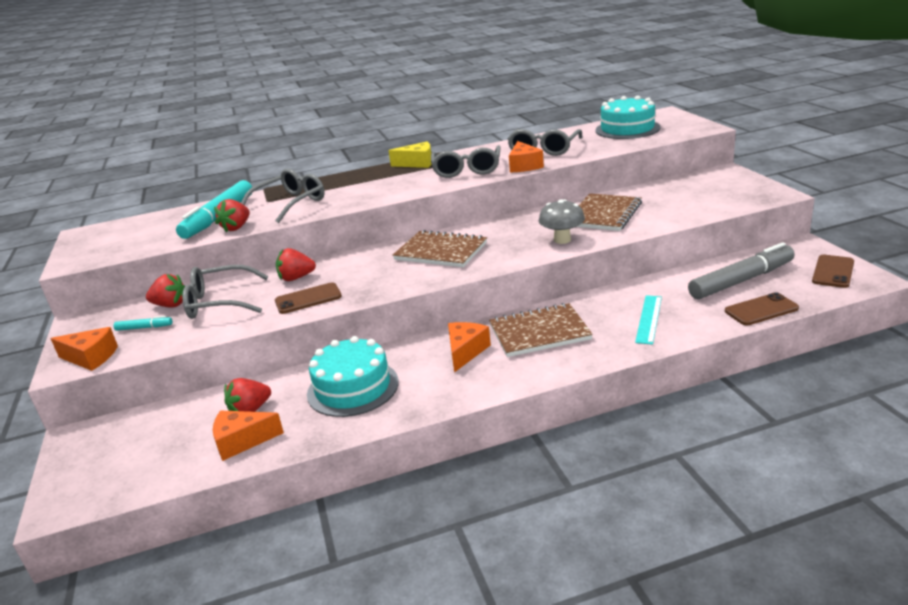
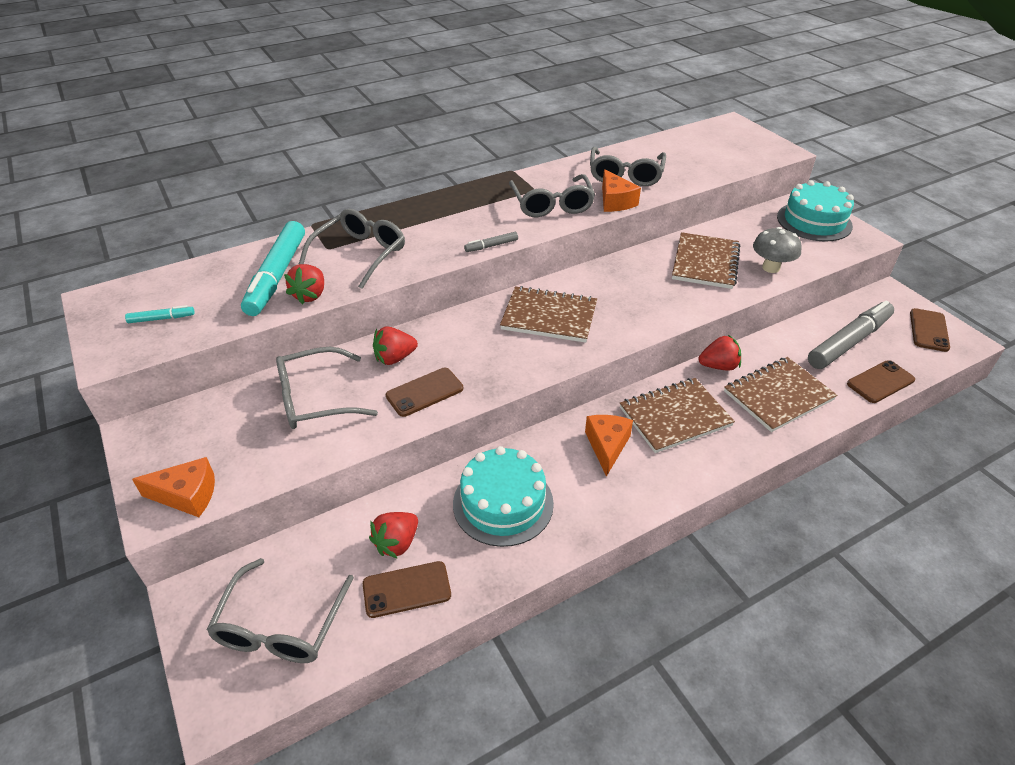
camera: 15 degrees left, 15 degrees up
turquoise marker [113,316,172,331] -> turquoise marker moved to [125,305,195,323]
red strawberry [146,274,185,308] -> red strawberry moved to [698,335,741,370]
orange cheese [213,410,284,461] -> brown phone [363,561,451,618]
yellow cheese [388,141,431,168] -> none
grey mushroom [539,199,585,244] -> grey mushroom moved to [753,227,802,273]
turquoise cake [595,96,660,139] -> turquoise cake moved to [777,180,854,242]
turquoise ruler [635,295,662,345] -> brown notebook [724,357,837,432]
none -> grey glasses [206,558,354,663]
none -> grey marker [464,232,518,252]

